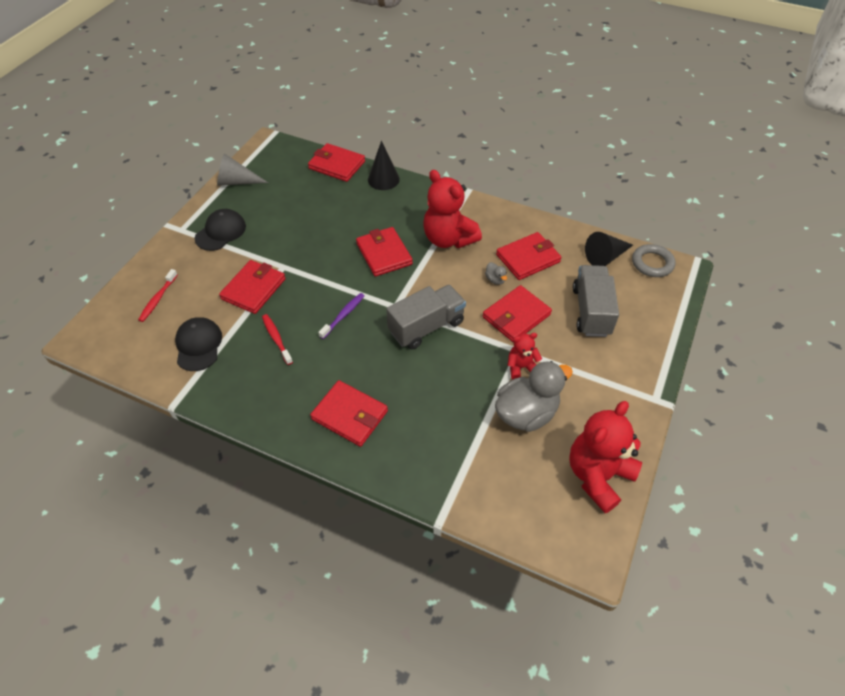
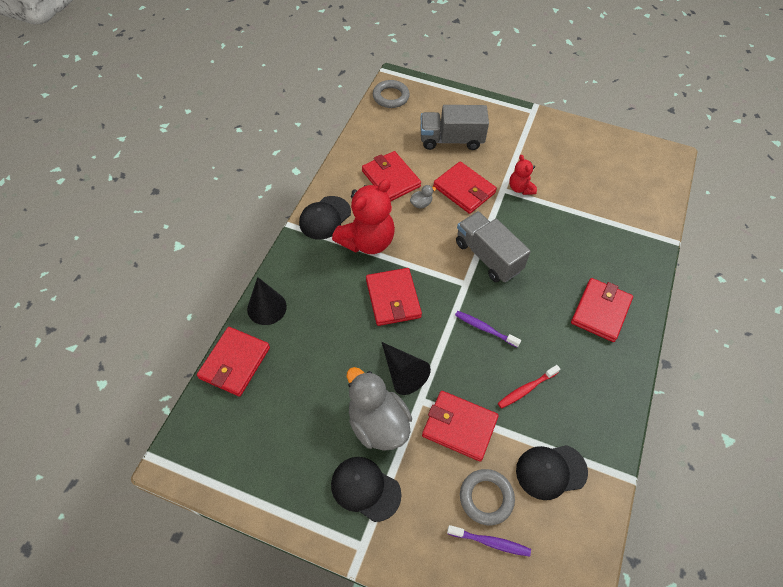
camera: 95 degrees left, 5 degrees up
red toothbrush [138,269,177,322] -> purple toothbrush [447,525,531,557]
grey cone [217,153,268,186] -> none
red wallet [356,227,413,277] -> red wallet turned 75 degrees counterclockwise [366,268,422,326]
grey duck [495,361,573,432] -> grey duck moved to [347,367,412,451]
red teddy bear [569,401,642,513] -> none
black cone [585,232,633,266] -> black cone moved to [382,342,431,395]
none -> black cap [299,196,351,240]
none -> grey ring [460,469,515,525]

